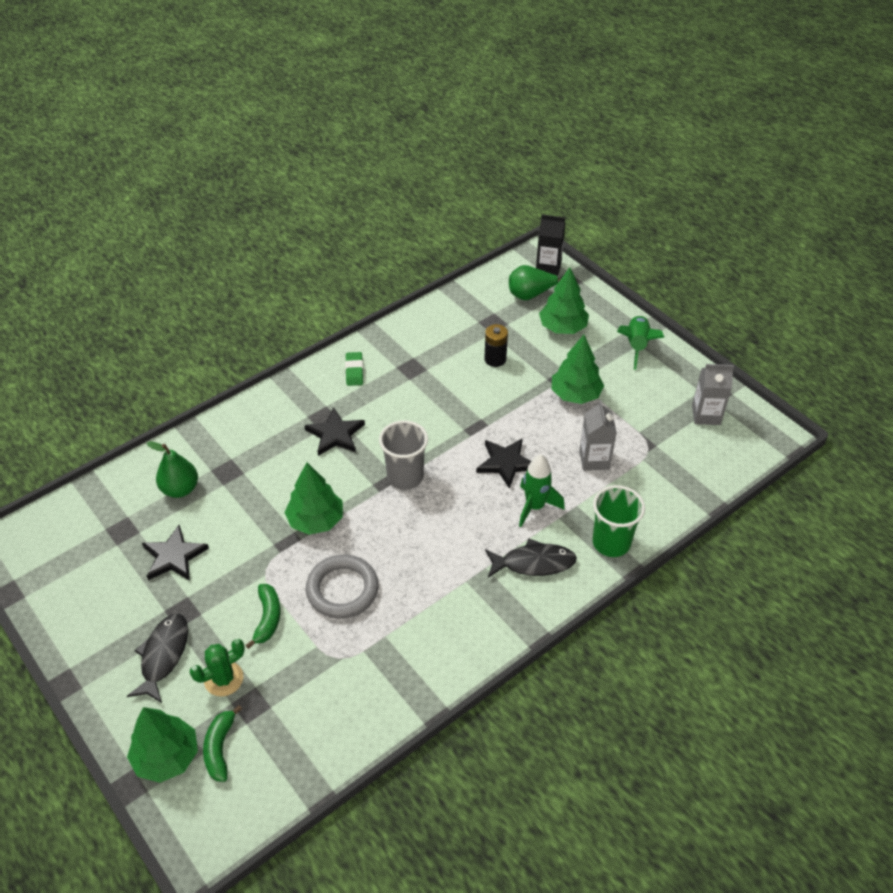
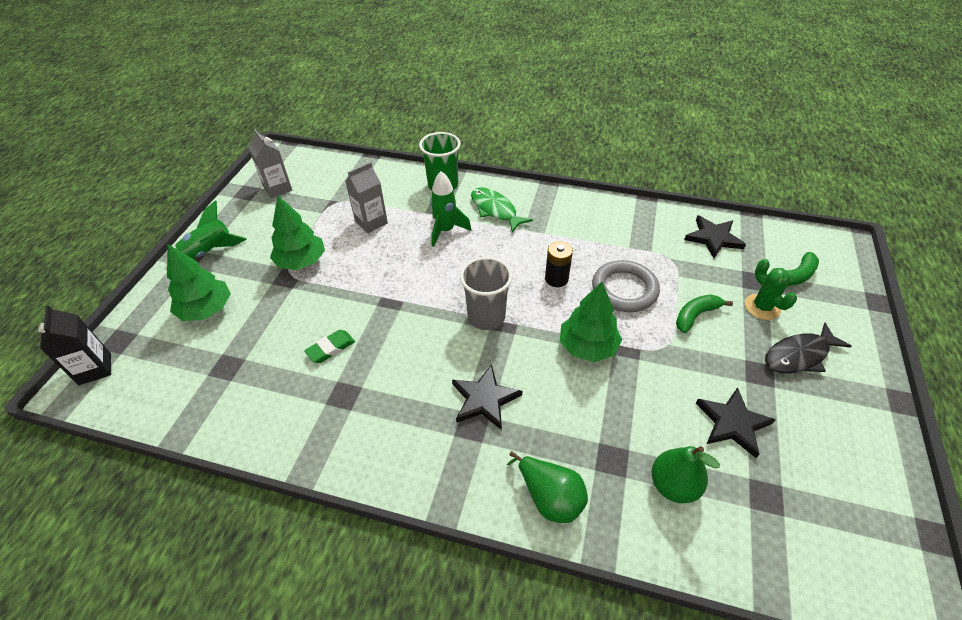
camera: 125 degrees left, 0 degrees up
green tree [127,707,198,783] -> none
green cactus [190,639,245,696] -> green cactus turned 45 degrees clockwise [745,259,797,320]
green eraser [345,352,363,386] -> green eraser moved to [304,330,355,363]
black star [476,438,531,489] -> black star moved to [684,215,746,258]
black battery [484,324,508,367] -> black battery moved to [545,241,573,287]
black fish [485,538,577,578] -> green fish [471,187,533,233]
green pear [509,265,561,300] -> green pear moved to [507,451,588,523]

